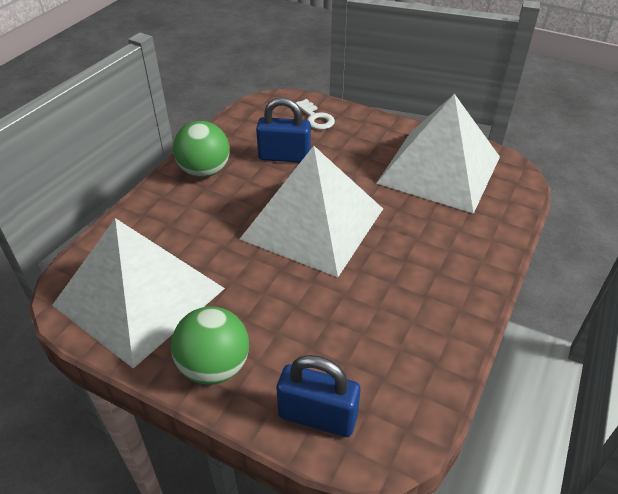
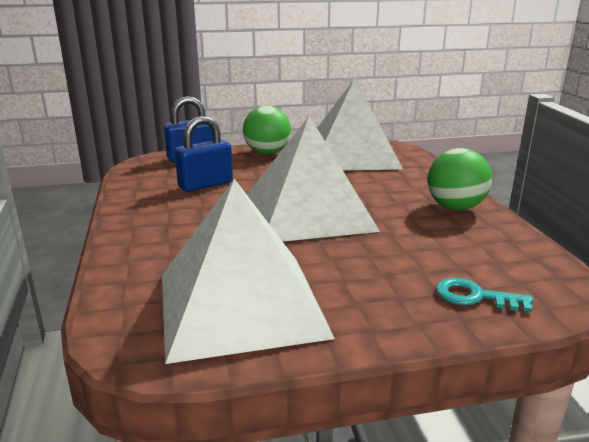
camera: 140 degrees right, 20 degrees down
blue padlock [256,97,311,163] -> blue padlock moved to [175,116,233,192]
white key [295,99,335,130] -> turquoise key [436,278,533,312]

